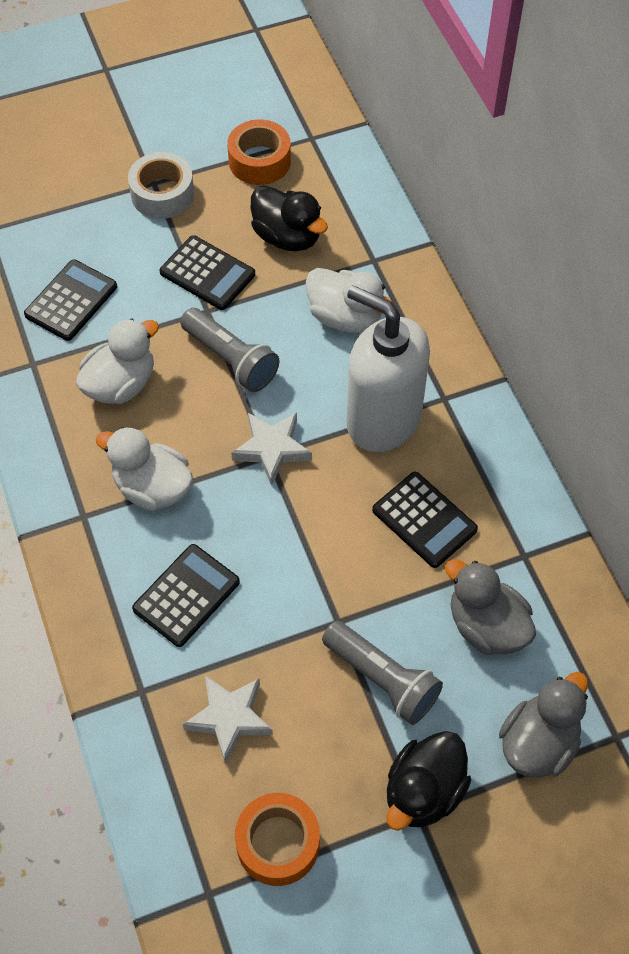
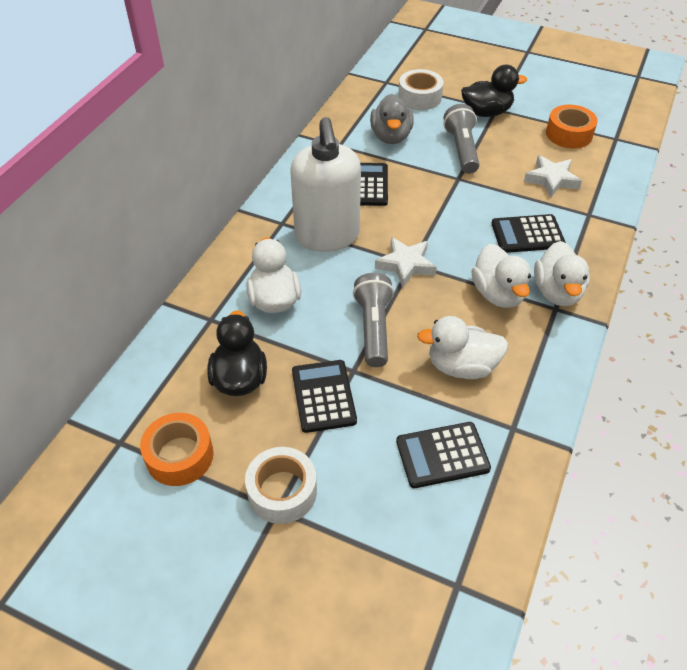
camera: 135 degrees left, 10 degrees down
grey duck [499,672,588,778] -> white tape [398,69,444,110]
none -> white duck [534,241,590,306]

